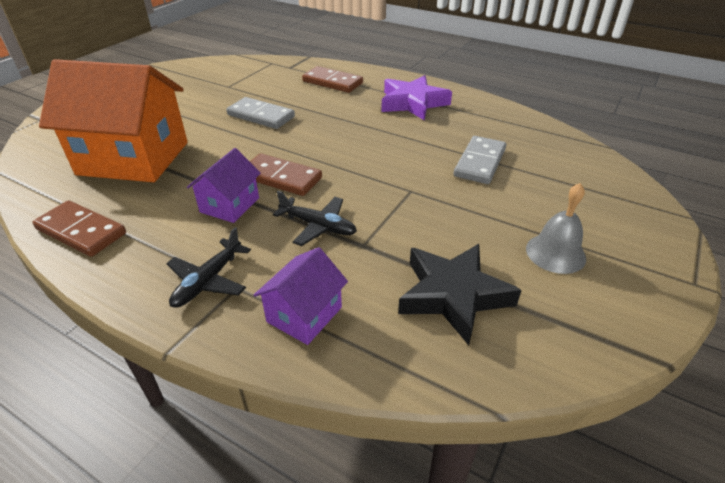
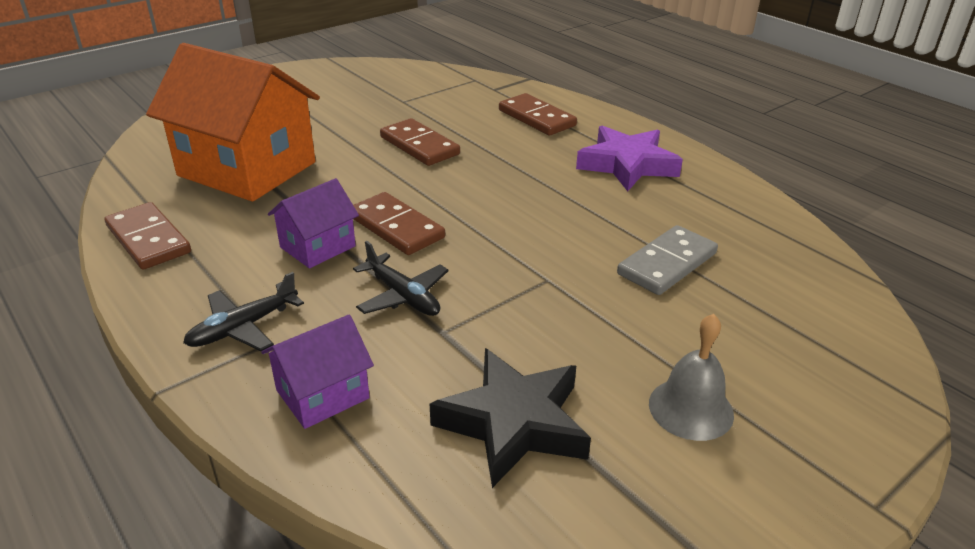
camera: 20 degrees right, 5 degrees down
grey domino [226,97,295,129] -> brown domino [380,118,460,166]

